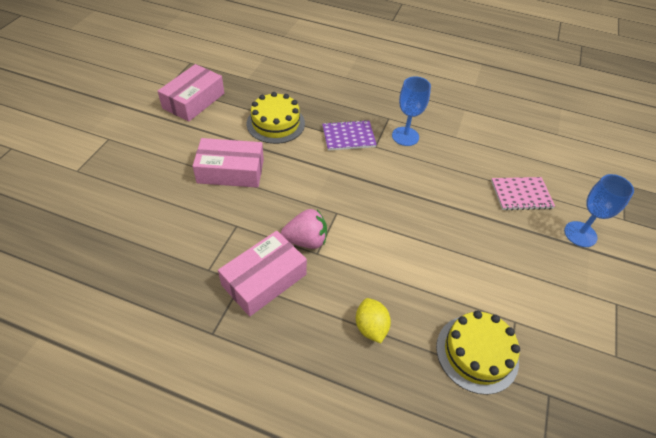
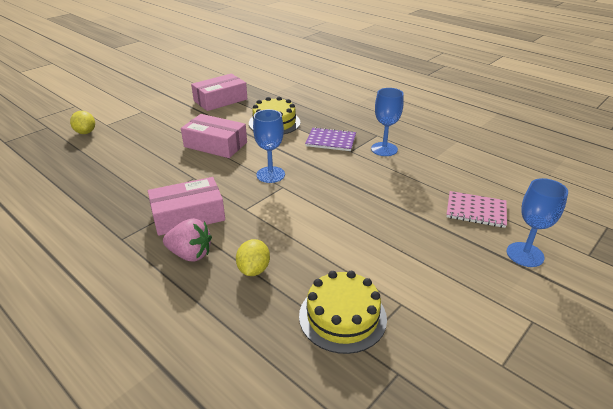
camera: 25 degrees right, 15 degrees down
pink strawberry [281,209,327,249] -> pink strawberry moved to [163,218,212,262]
none -> yellow lemon [70,111,95,134]
none -> blue goblet [253,109,285,183]

